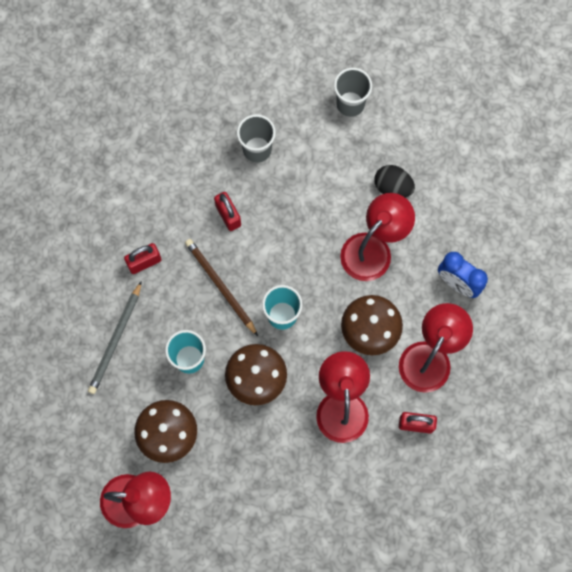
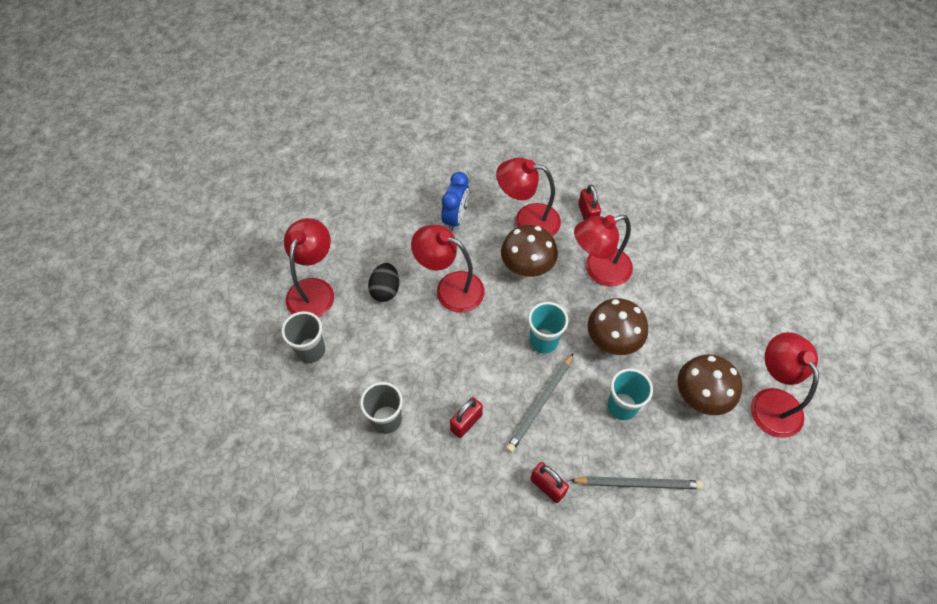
camera: 110 degrees left, 15 degrees down
brown pencil [185,239,258,336] -> grey pencil [506,353,574,453]
none -> red lamp [284,218,334,318]

